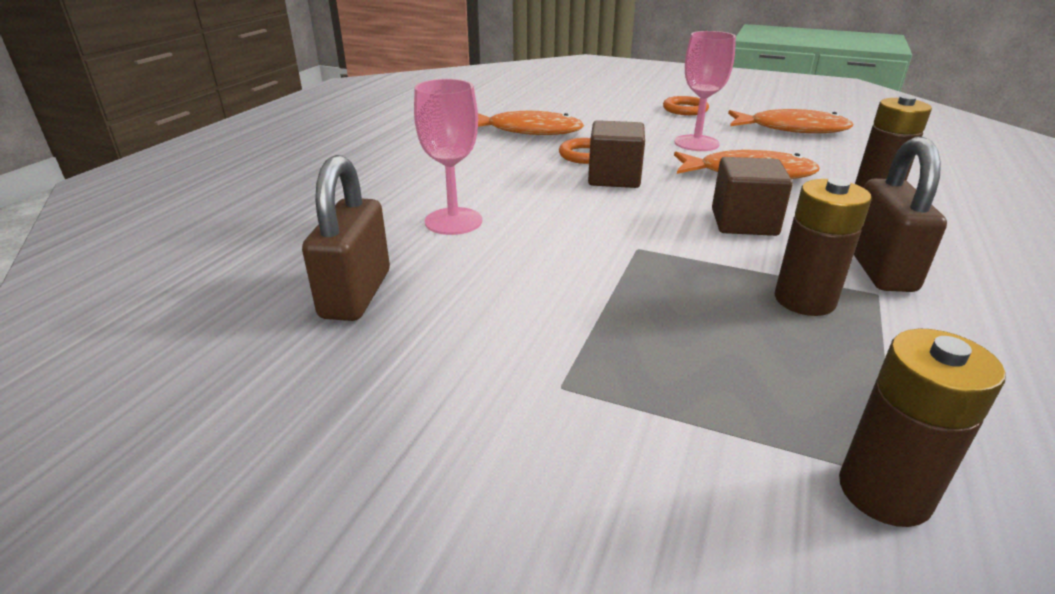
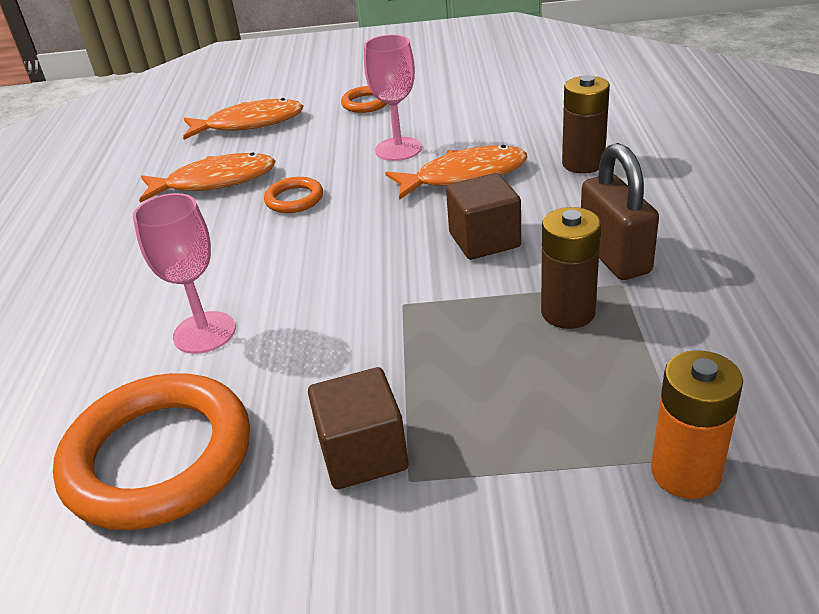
camera: 20 degrees left, 5 degrees up
brown padlock [302,155,390,321] -> orange ring [53,373,250,530]
brown cube [588,120,645,188] -> brown cube moved to [308,367,408,490]
orange fish [728,109,853,133] -> orange fish moved to [183,98,304,140]
brown battery [839,329,1006,527] -> orange battery [651,350,743,499]

